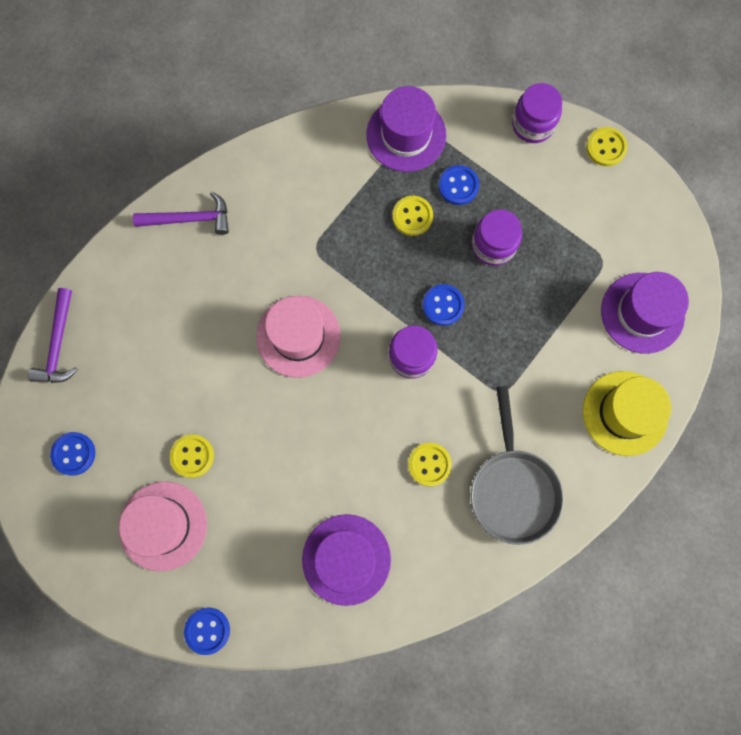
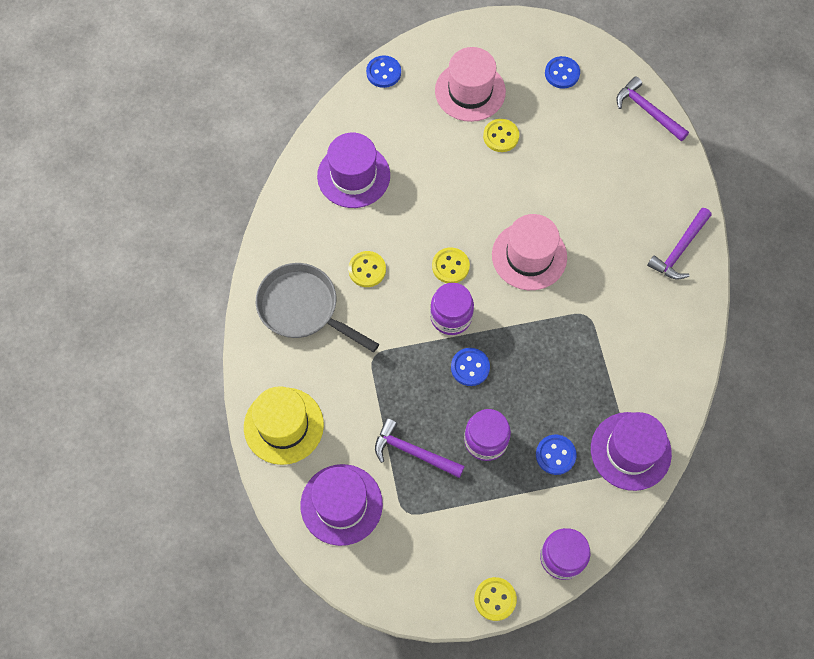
camera: 130 degrees right, 10 degrees down
yellow button [392,196,433,236] -> yellow button moved to [432,247,470,283]
none -> purple hammer [375,418,465,478]

